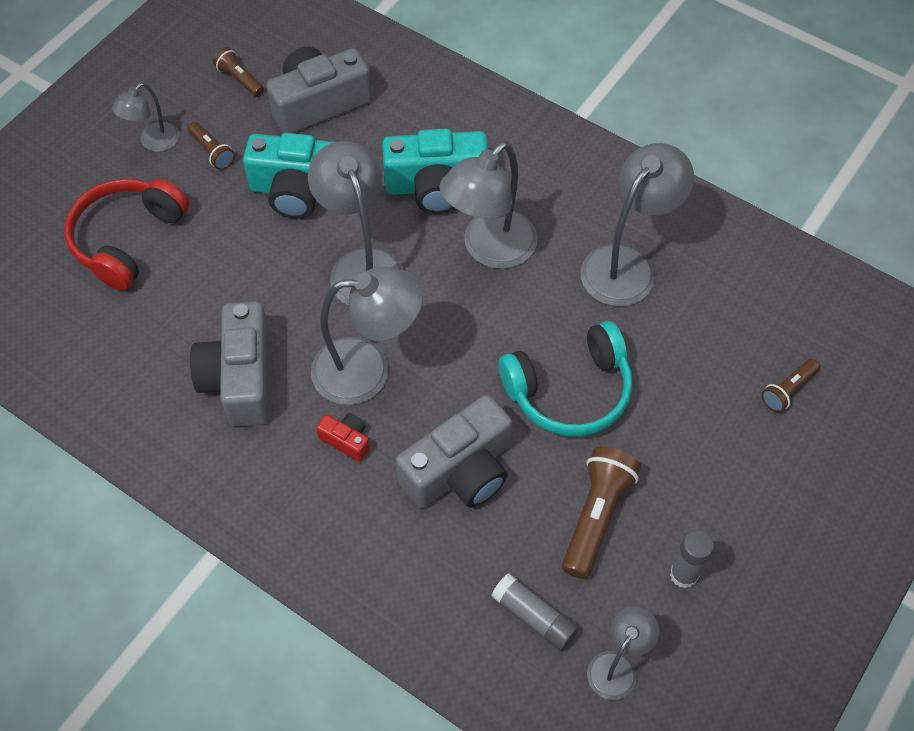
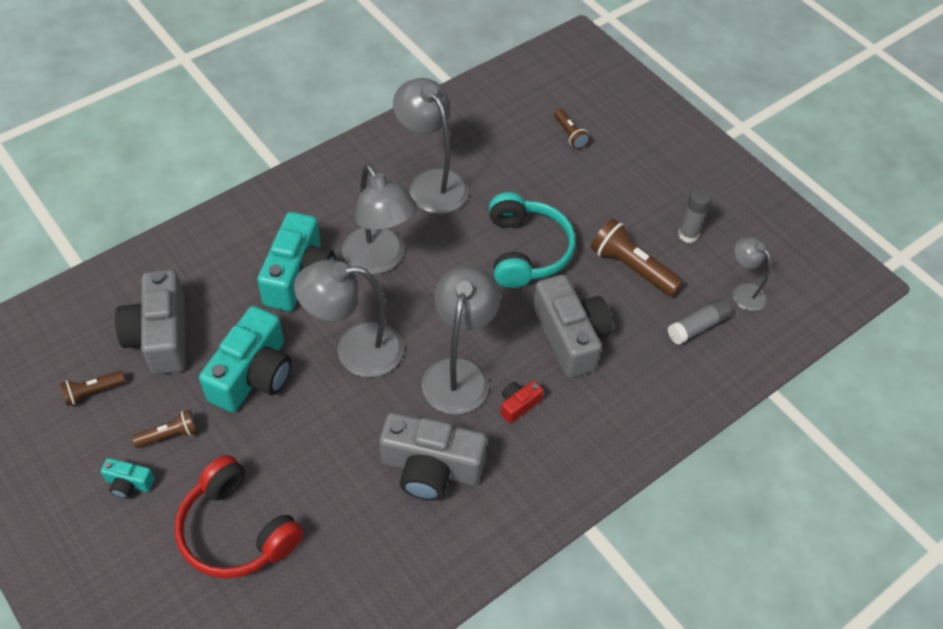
camera: 75 degrees left, 5 degrees down
grey lamp [112,83,180,152] -> turquoise camera [101,458,155,499]

